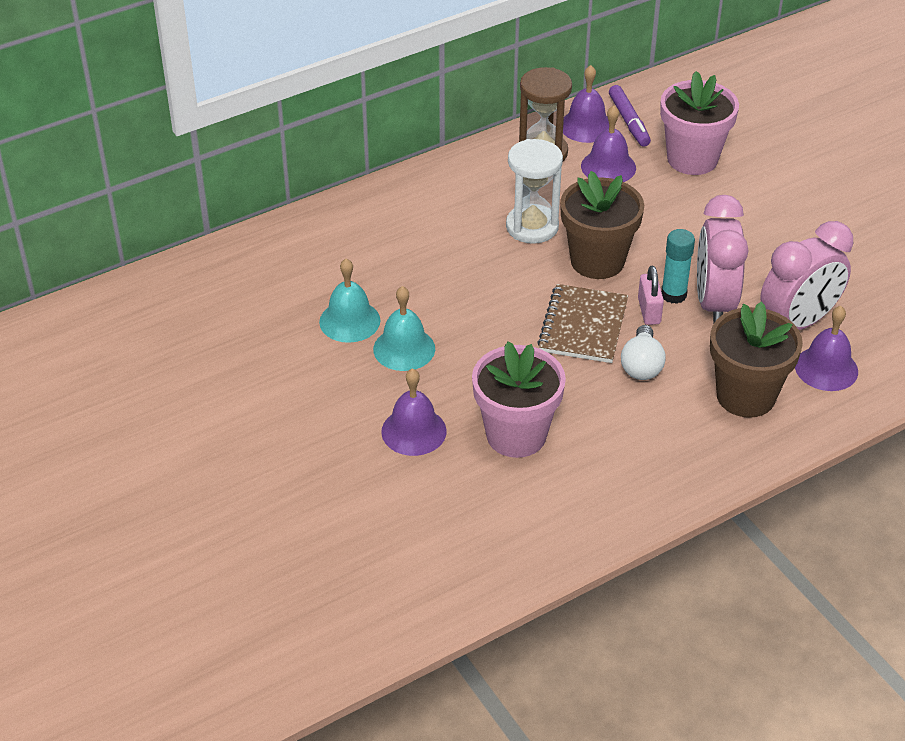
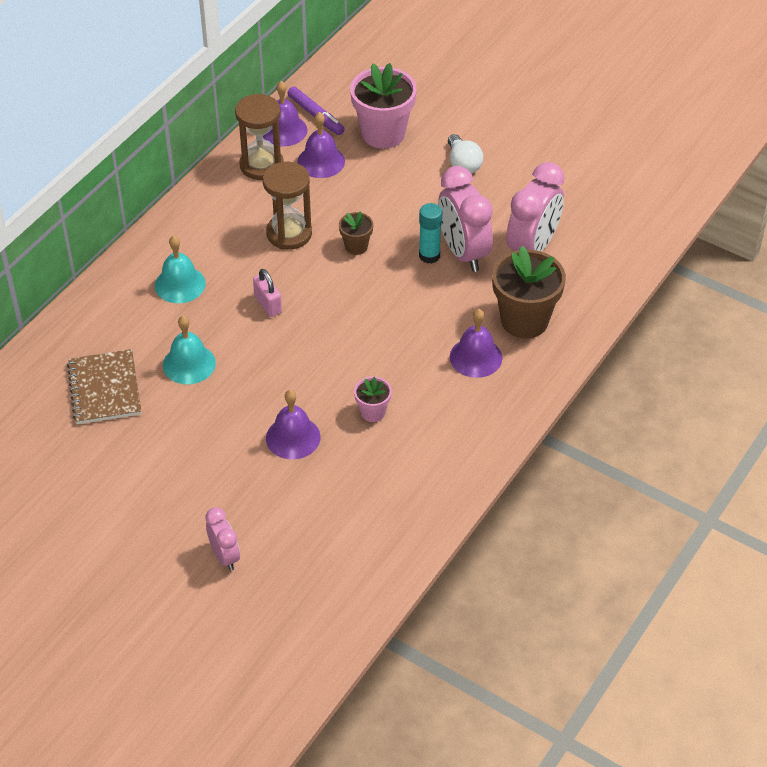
camera: 25 degrees left, 5 degrees up
turquoise bell [373,286,435,371] -> turquoise bell moved to [155,236,206,303]
pink flower pot [472,341,566,458] -> pink flower pot [354,377,392,422], size x0.50
white hourglass [506,139,563,244] -> brown hourglass [263,162,312,250]
brown notebook [537,284,628,363] -> brown notebook moved to [67,349,141,424]
brown flower pot [560,171,644,279] -> brown flower pot [339,211,373,255], size x0.50
white light bulb [621,325,666,380] -> white light bulb moved to [448,134,483,174]
pink padlock [638,266,664,325] -> pink padlock moved to [253,269,282,317]
purple bell [795,306,858,391] -> purple bell moved to [450,309,502,378]
none -> pink clock [205,507,240,571]

